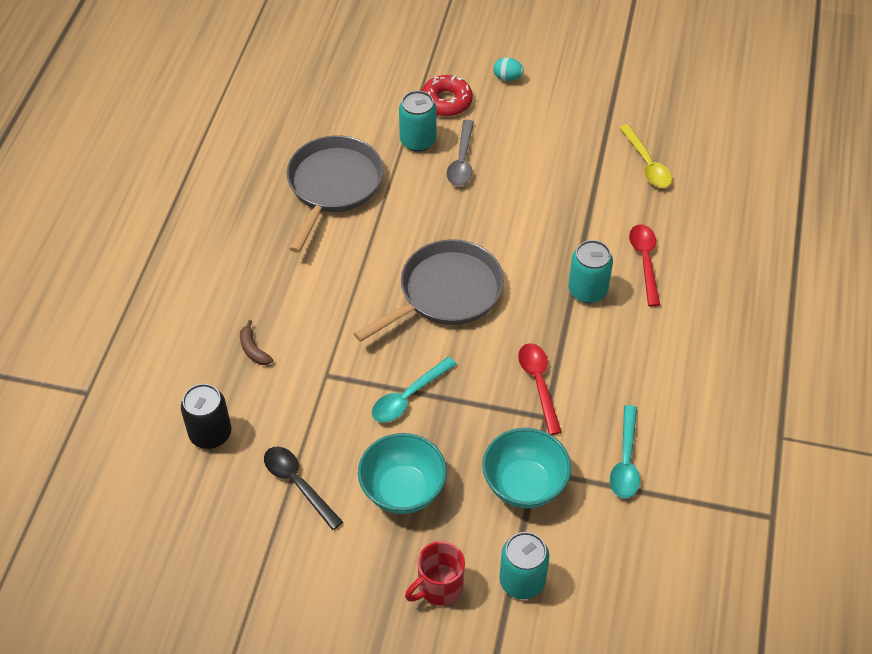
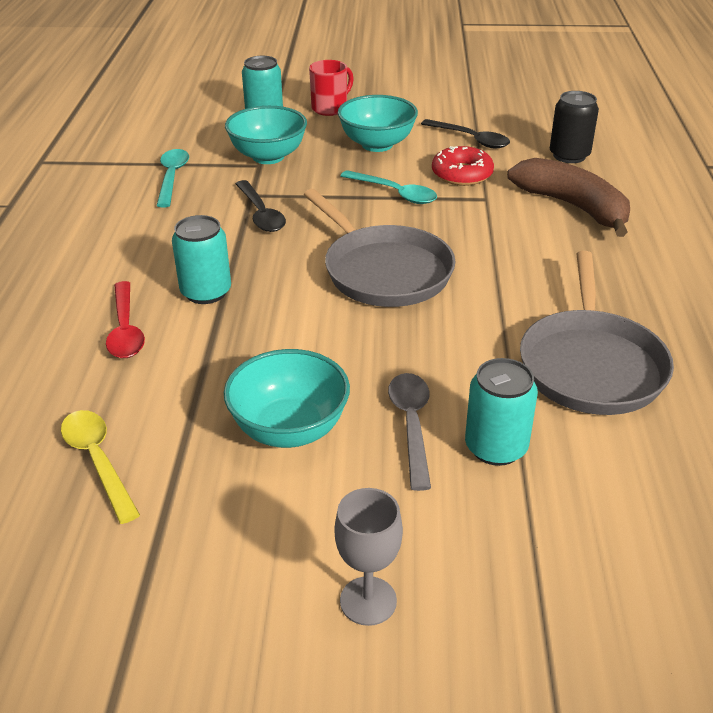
camera: 170 degrees right, 15 degrees down
brown banana [240,320,273,365] -> brown banana [507,158,630,237], size x2.42
grey pan [354,239,504,342] -> grey pan turned 75 degrees counterclockwise [304,189,455,307]
turquoise spoon [372,357,457,423] -> turquoise spoon turned 90 degrees clockwise [341,170,437,204]
red donut [421,75,473,116] -> red donut moved to [432,146,494,186]
turquoise egg [493,57,524,81] -> grey goblet [334,488,403,626]
red spoon [518,343,562,435] -> black spoon [236,180,286,232]
none -> turquoise bowl [224,349,350,448]

